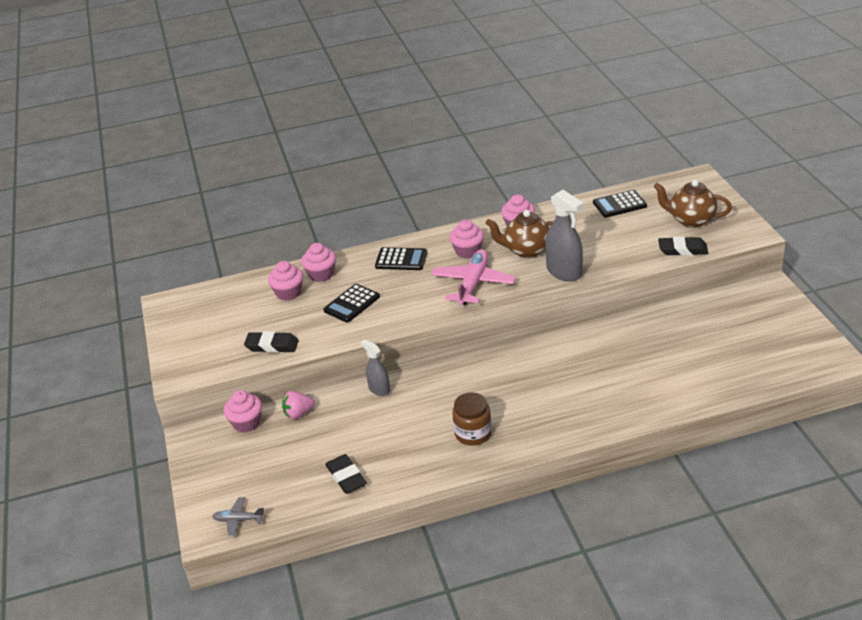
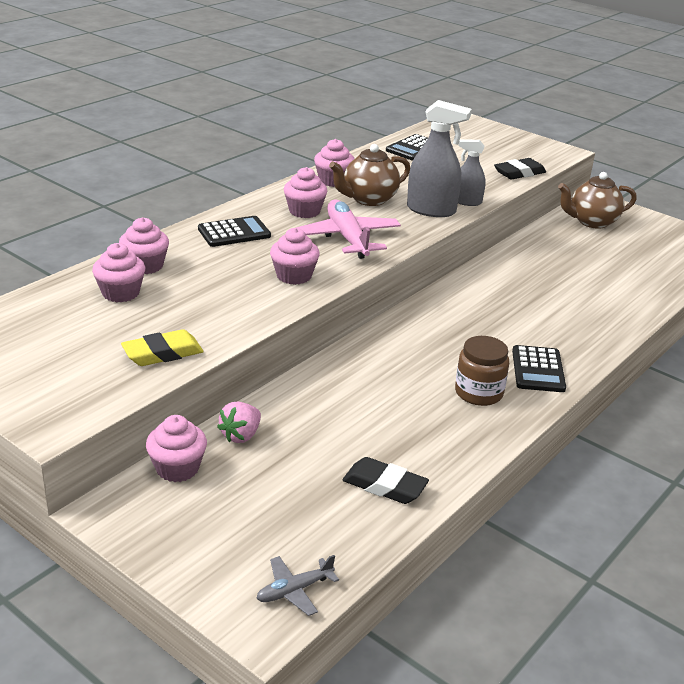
camera: 40 degrees left, 5 degrees down
black eraser [244,331,299,353] -> yellow eraser [121,329,204,366]
black calculator [323,284,380,323] -> black calculator moved to [512,345,566,392]
grey spray bottle [361,339,390,396] -> grey spray bottle moved to [458,139,486,206]
brown teapot [654,180,732,228] -> brown teapot moved to [558,172,637,229]
none -> pink cupcake [270,228,320,285]

